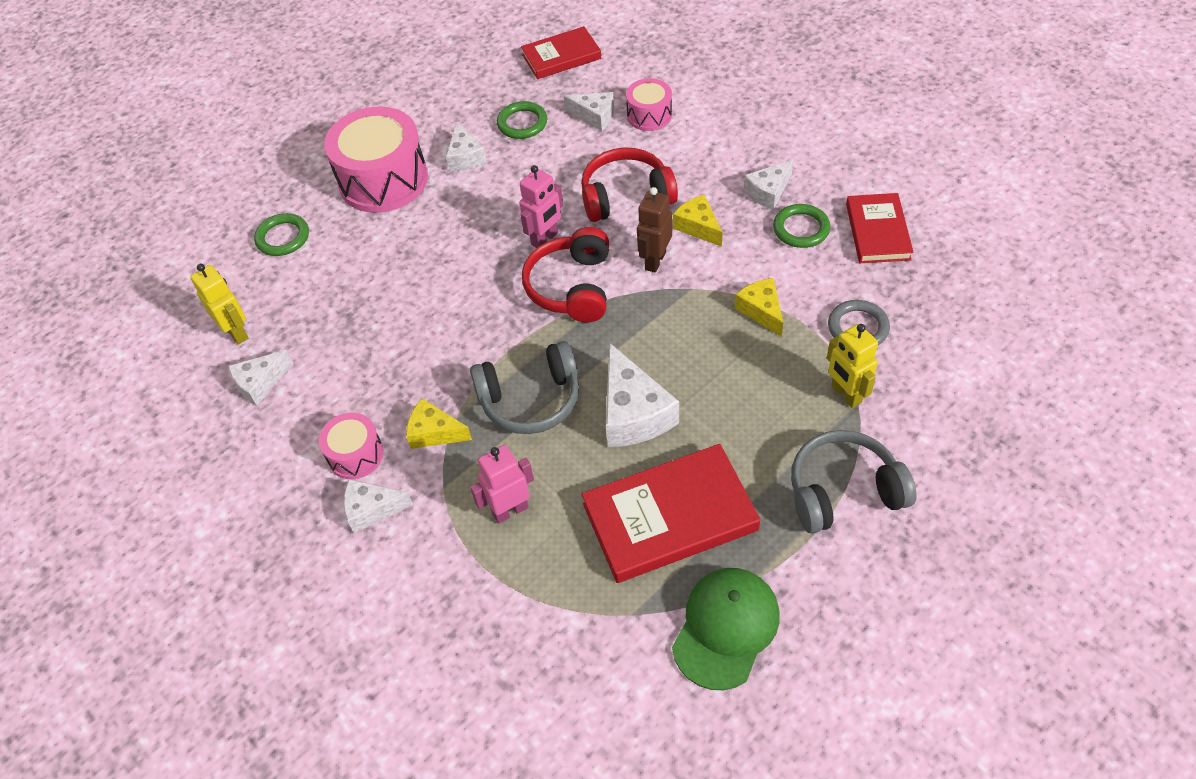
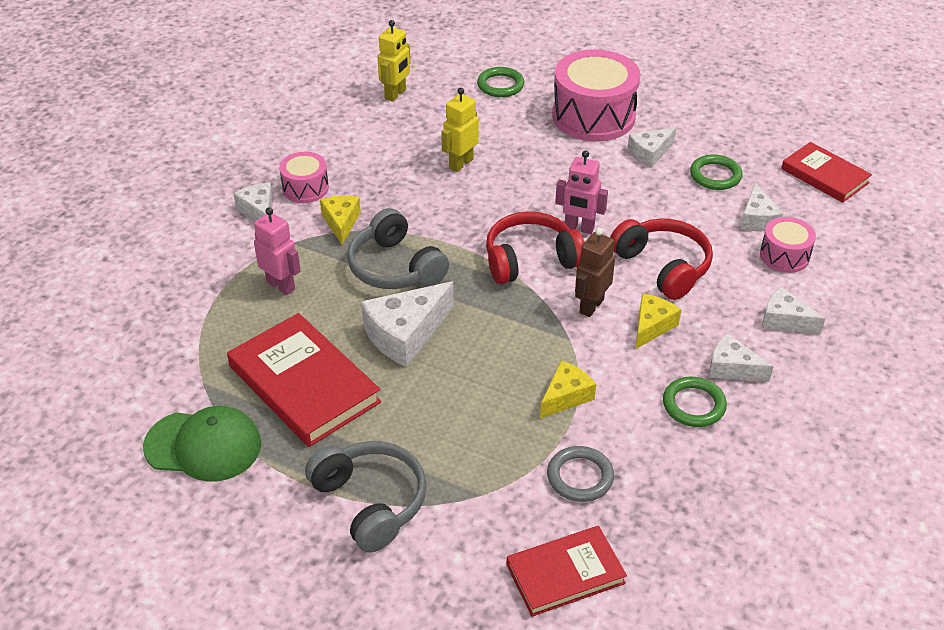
camera: 65 degrees right, 10 degrees down
white cheese [228,350,293,406] -> white cheese moved to [762,287,825,334]
brown robot [637,187,672,273] -> brown robot turned 60 degrees counterclockwise [575,228,615,317]
yellow robot [827,324,878,408] -> yellow robot moved to [441,88,479,172]
red book [846,193,913,263] -> red book moved to [506,526,627,617]

